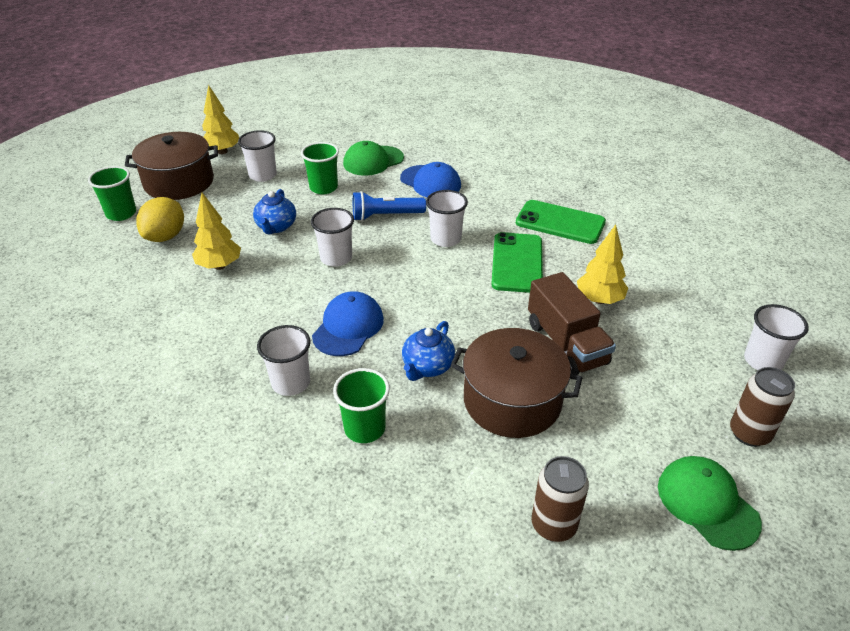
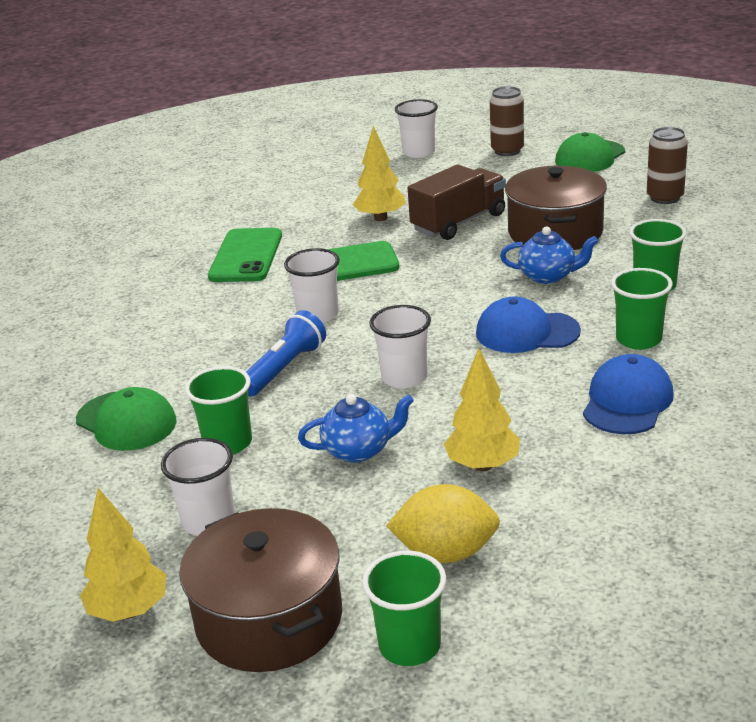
camera: 105 degrees left, 10 degrees down
white cup [257,325,311,396] -> green cup [611,268,673,350]
blue flashlight [353,191,426,221] -> blue flashlight turned 120 degrees counterclockwise [246,310,326,396]
blue cap [400,162,461,197] -> blue cap moved to [583,354,674,434]

